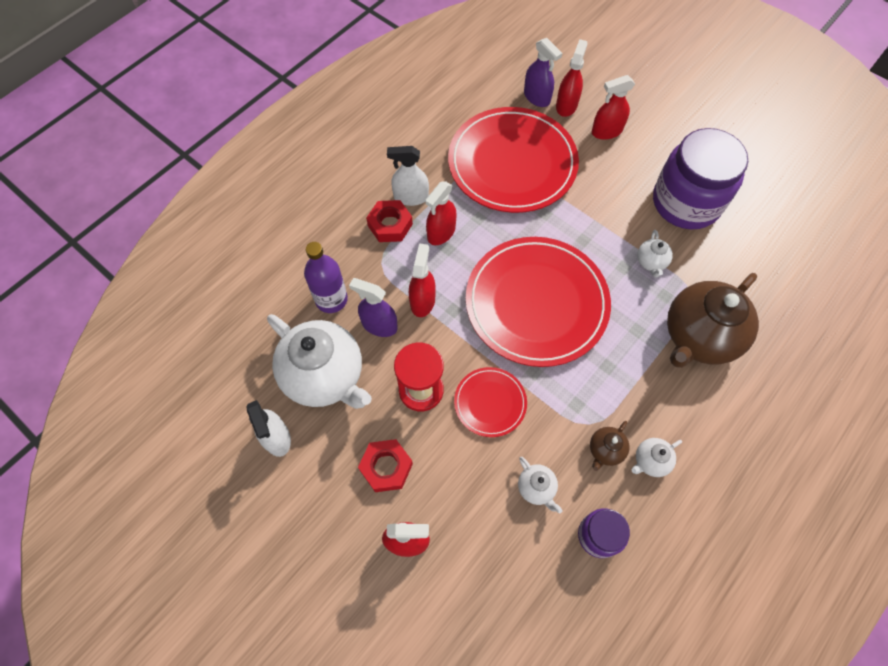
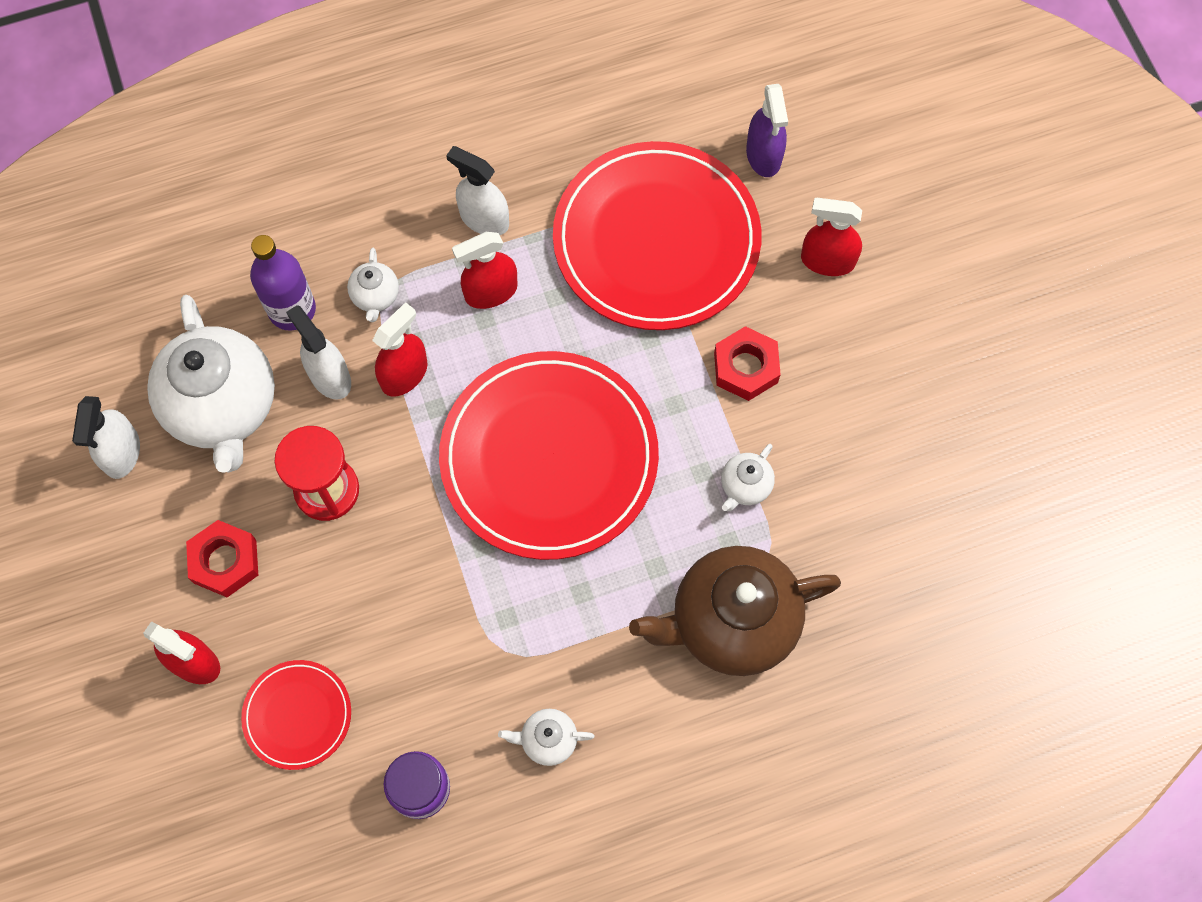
camera: 30 degrees right, 5 degrees up
purple spray bottle [349,278,398,337] -> white spray bottle [286,305,351,400]
red nut [366,200,413,242] -> red nut moved to [714,326,781,401]
red plate [454,367,527,437] -> red plate moved to [241,660,351,770]
white teapot [518,457,562,513] -> white teapot moved to [347,248,399,322]
red spray bottle [556,39,588,117] -> none
brown teapot [590,421,630,471] -> none
purple jar [653,128,748,229] -> none

